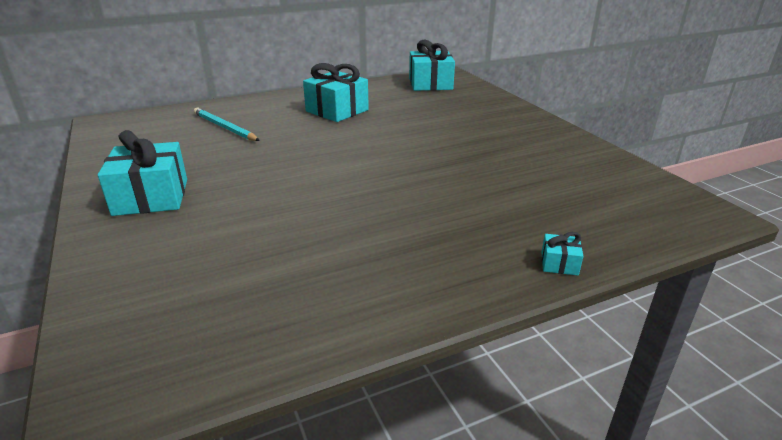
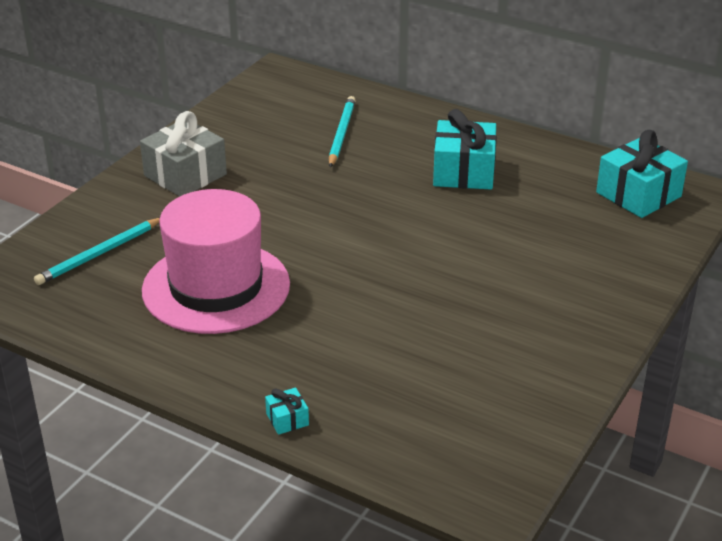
camera: 55 degrees right, 5 degrees up
turquoise gift [98,130,187,216] -> grey gift [140,111,227,197]
none -> turquoise pencil [34,218,160,285]
none -> pink hat [142,189,290,334]

